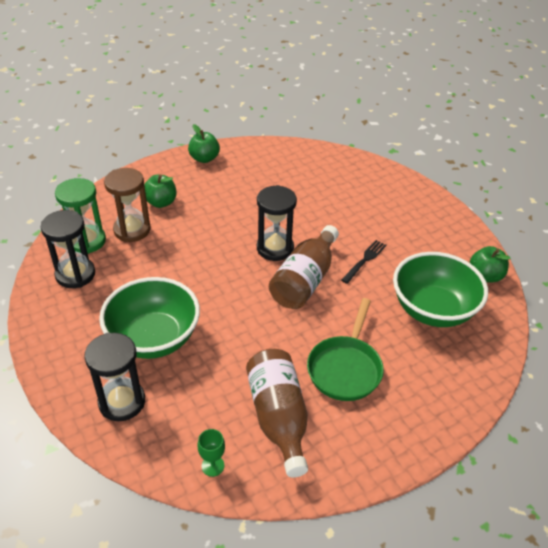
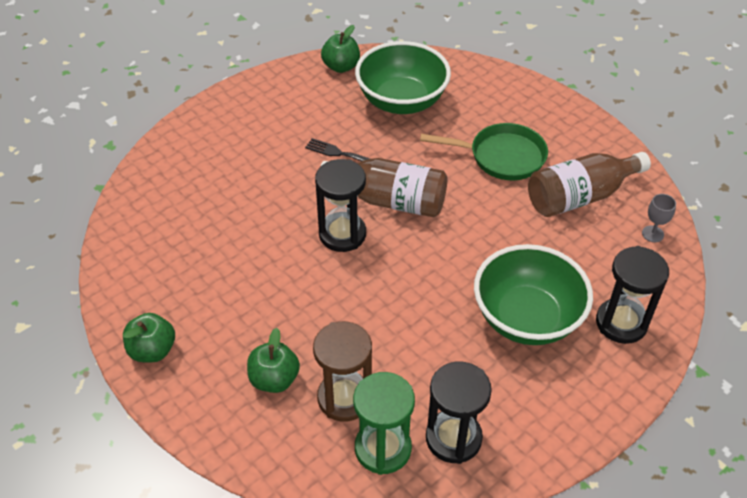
camera: 100 degrees left, 5 degrees up
green goblet [197,429,225,477] -> grey goblet [642,194,676,242]

